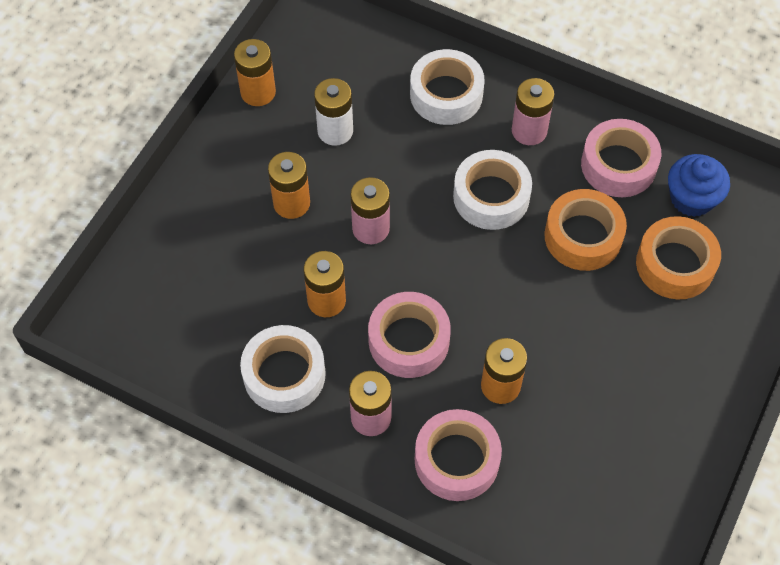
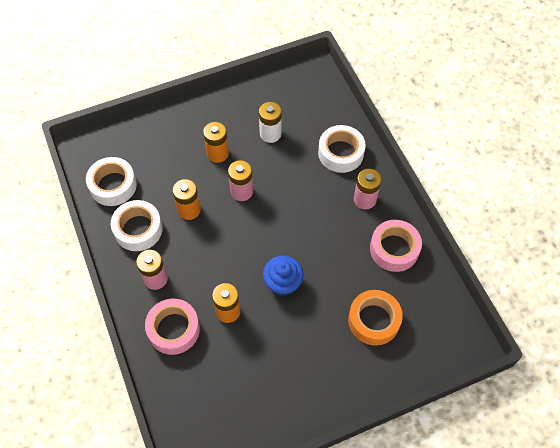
camera: 40 degrees right, 0 degrees up
orange battery [234,39,276,106] -> none
pink tape [368,292,451,378] -> none
white tape [453,150,532,230] -> white tape moved to [86,157,137,206]
orange tape [544,189,627,271] -> none
blue cupcake [668,154,730,217] -> blue cupcake moved to [263,256,304,296]

